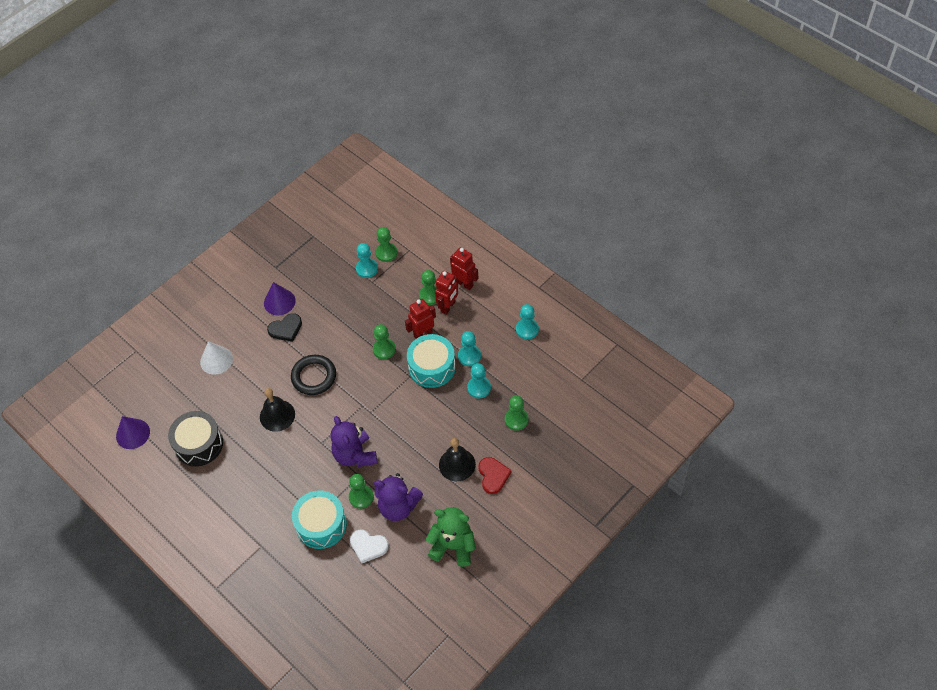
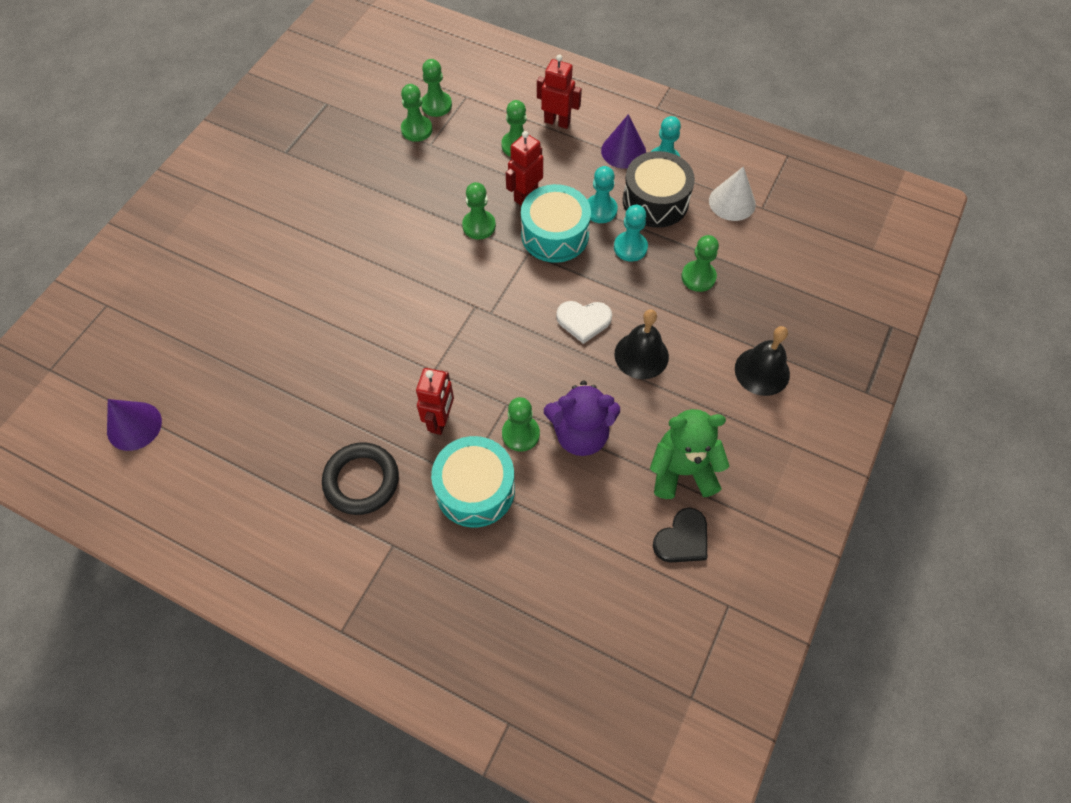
camera: 20 degrees left, 5 degrees up
black drum [168,411,223,467] -> black drum moved to [623,151,695,228]
white cone [200,341,233,375] -> white cone moved to [709,167,756,221]
black bell [260,388,295,431] -> black bell moved to [735,326,790,396]
purple cone [264,282,296,315] -> purple cone moved to [601,114,646,169]
black heart [267,313,302,342] -> black heart moved to [653,508,707,563]
black ring [291,355,336,395] -> black ring moved to [322,442,399,515]
purple teddy bear [330,416,377,467] -> none
white heart [350,529,389,564] -> white heart moved to [556,301,612,344]
turquoise pawn [356,243,378,278] -> green pawn [401,84,433,142]
red robot [435,271,458,315] -> red robot moved to [416,368,454,435]
red heart [479,457,512,494] -> none

